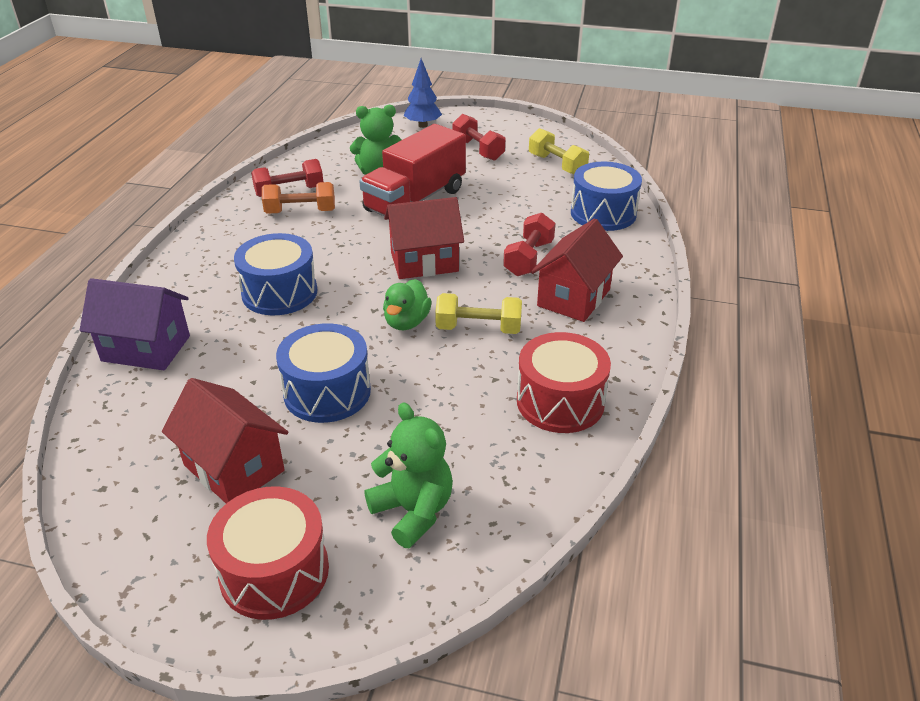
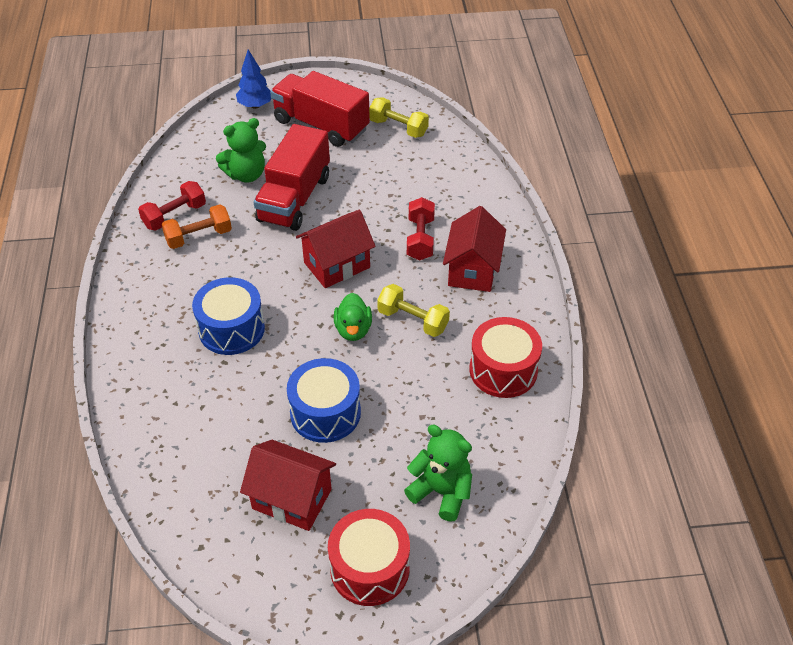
camera: 20 degrees left, 10 degrees up
purple house [80,278,190,370] -> none
yellow dumbbell [435,293,522,334] -> yellow dumbbell turned 45 degrees clockwise [377,284,450,337]
red dumbbell [452,114,505,161] -> red truck [270,71,370,147]
blue drum [571,161,642,231] -> none

